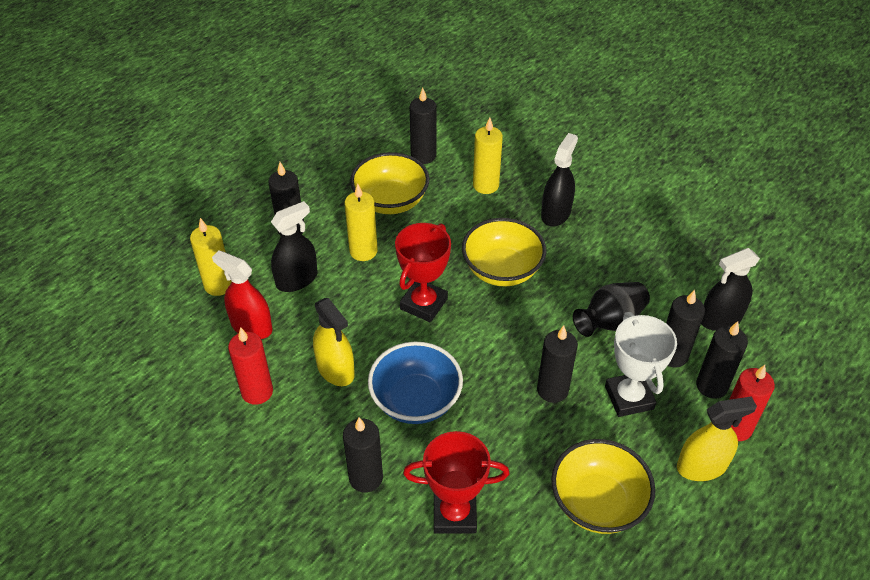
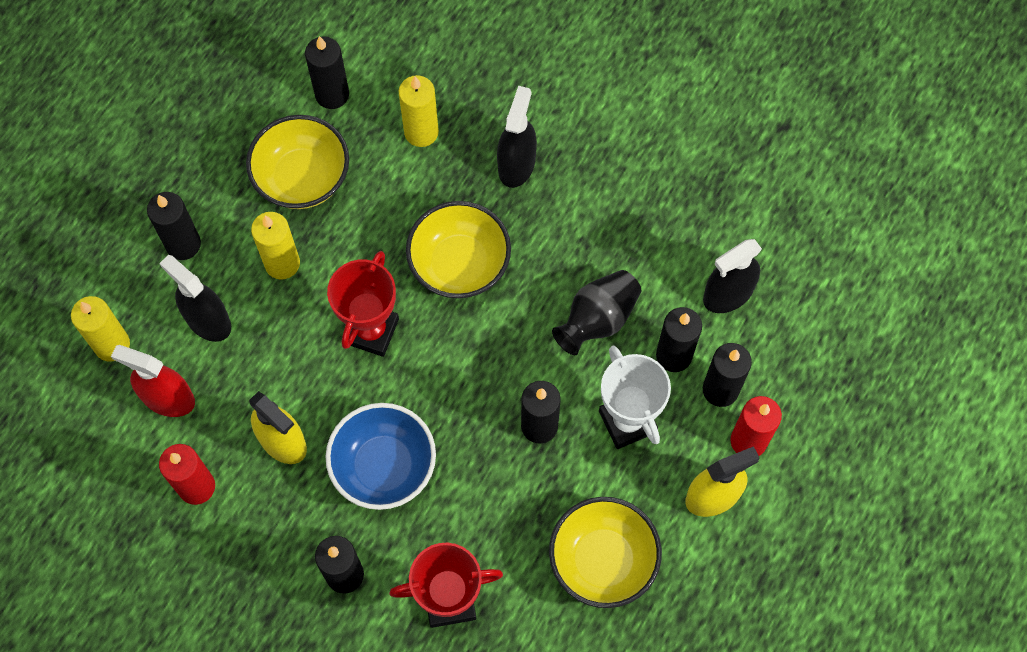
camera: 10 degrees left, 20 degrees up
black spray bottle [271,201,318,292] -> black spray bottle turned 90 degrees counterclockwise [159,255,231,342]

